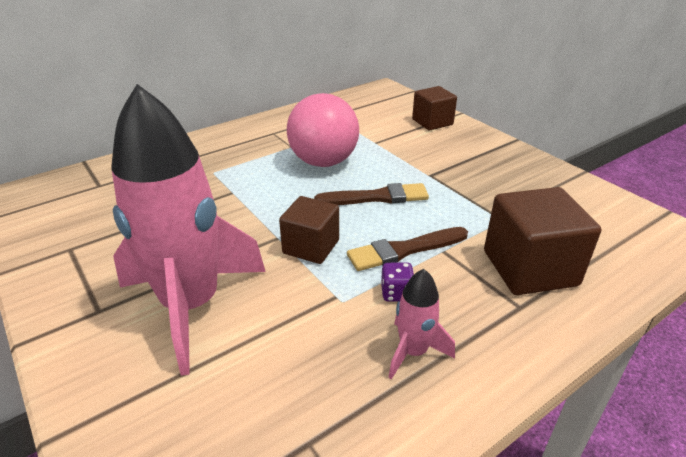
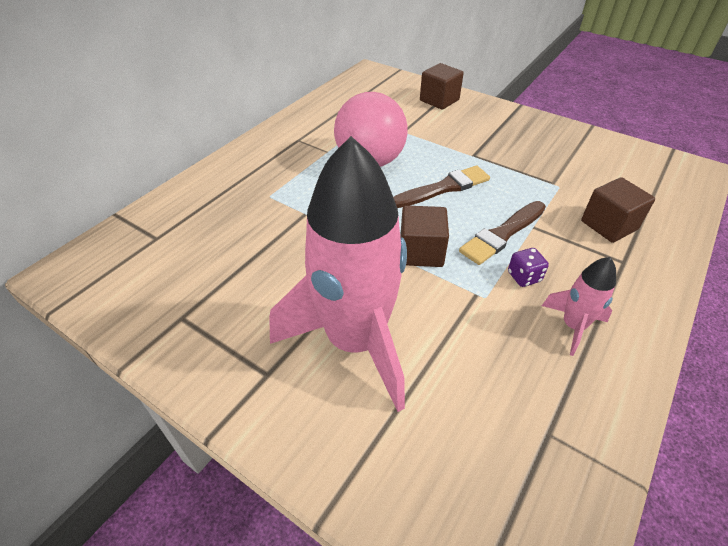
camera: 20 degrees left, 10 degrees up
brown cube [484,187,601,295] -> brown cube [581,177,655,243], size x0.64

